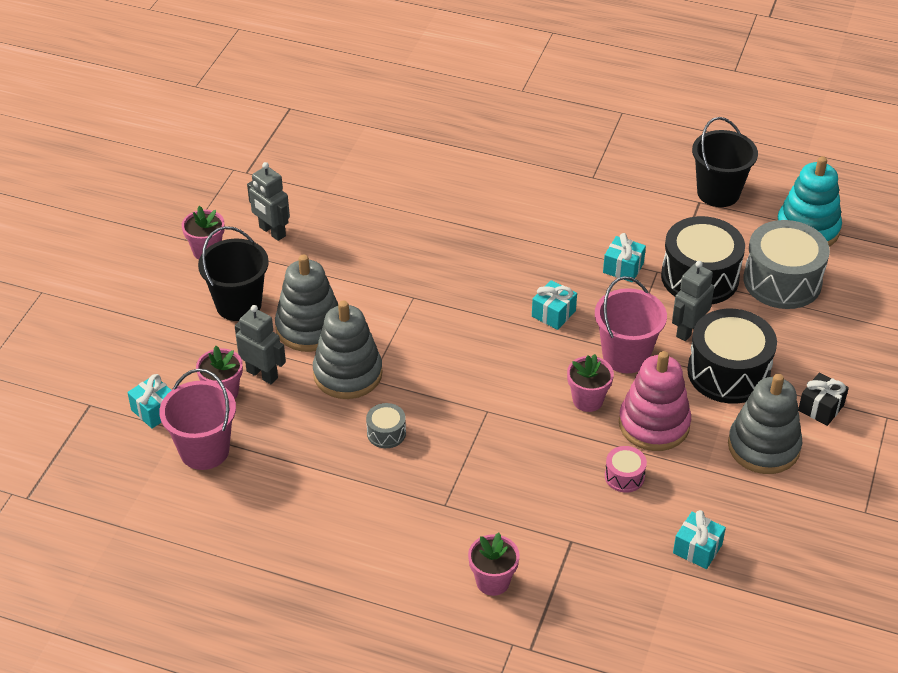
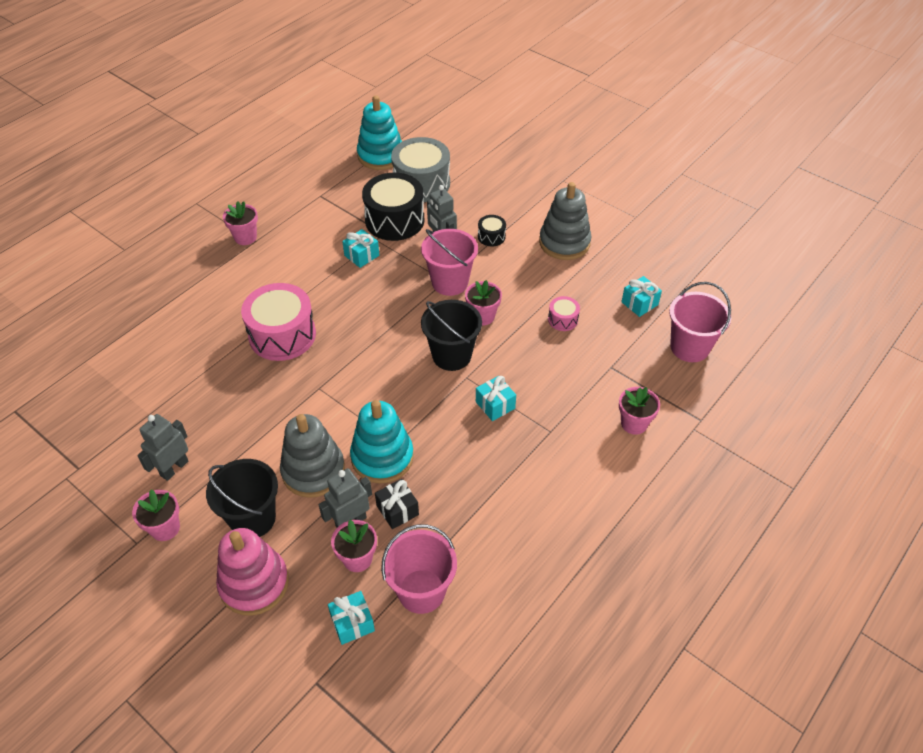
camera: 70 degrees left, 5 degrees up
grey robot [247,162,290,241] -> grey robot turned 150 degrees clockwise [137,414,188,481]
grey stacking toy [313,300,383,399] -> turquoise stacking toy [350,400,414,484]
grey drum [366,403,406,448] -> none
turquoise gift [532,280,577,330] -> turquoise gift moved to [476,376,516,421]
pink stacking toy [619,351,691,451] -> pink stacking toy moved to [216,528,289,616]
black drum [687,309,777,404] -> black drum [478,215,506,246], size x0.46
black bucket [692,117,758,207] -> black bucket moved to [421,300,482,371]
black gift [798,373,849,426] -> black gift moved to [375,479,419,529]
none -> pink flower pot [223,201,258,245]
none -> pink drum [241,283,316,361]
none -> pink bucket [669,282,731,362]

